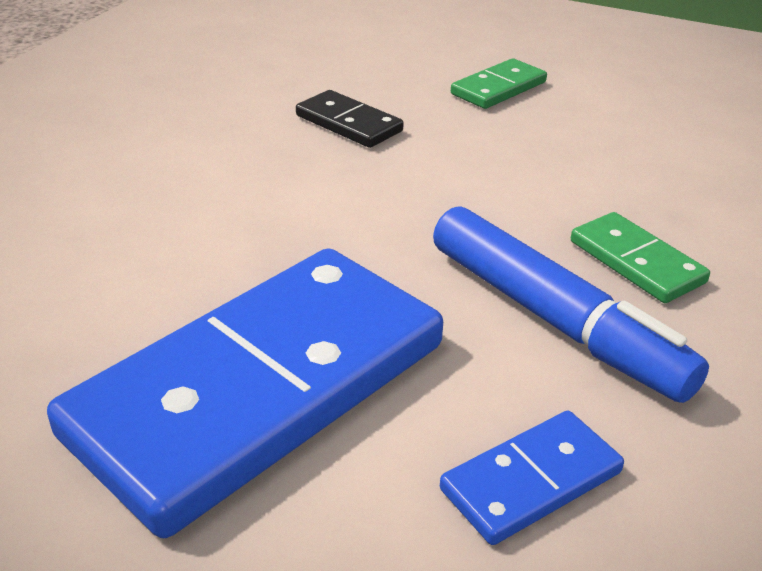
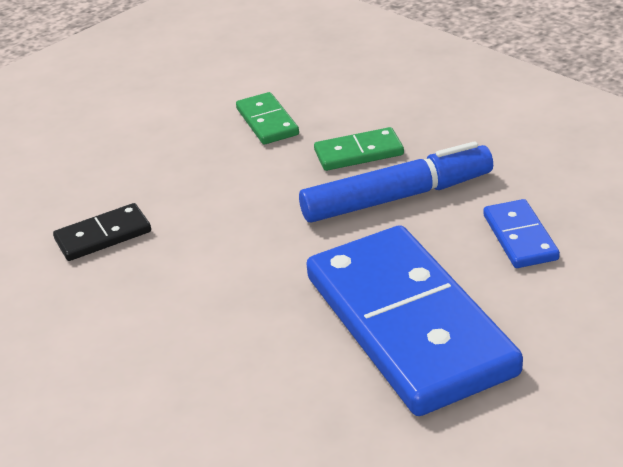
camera: 65 degrees left, 0 degrees up
green domino [451,59,547,109] -> green domino moved to [236,92,299,144]

